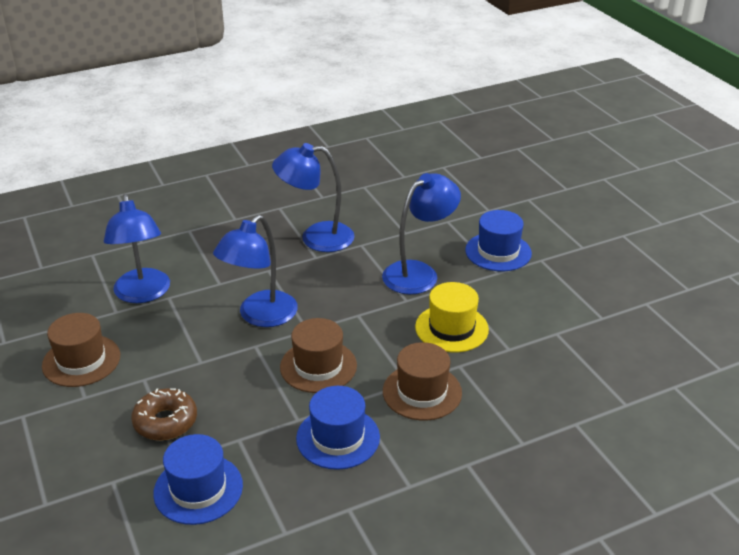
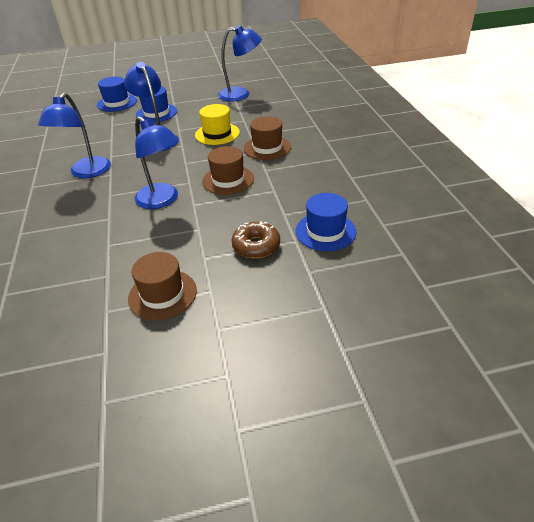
camera: 75 degrees left, 5 degrees up
blue lamp [104,194,170,303] -> blue lamp moved to [218,25,262,101]
blue hat [296,386,380,470] -> blue hat moved to [97,77,137,112]

